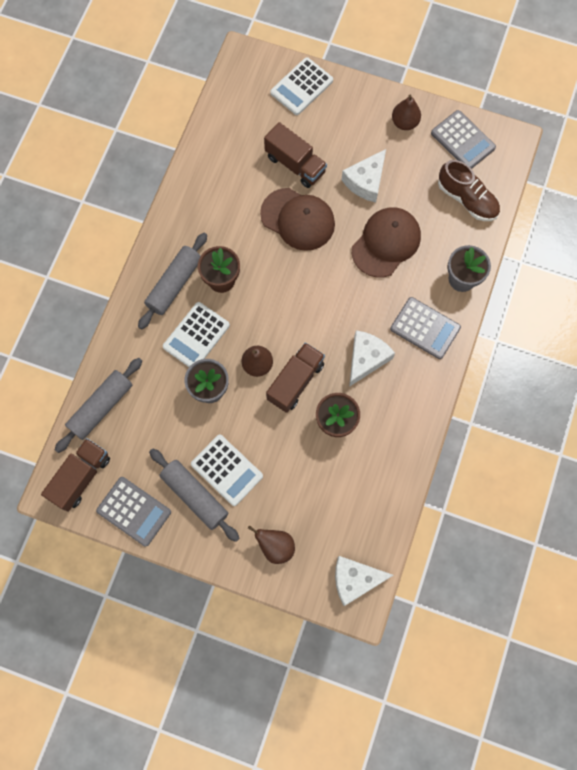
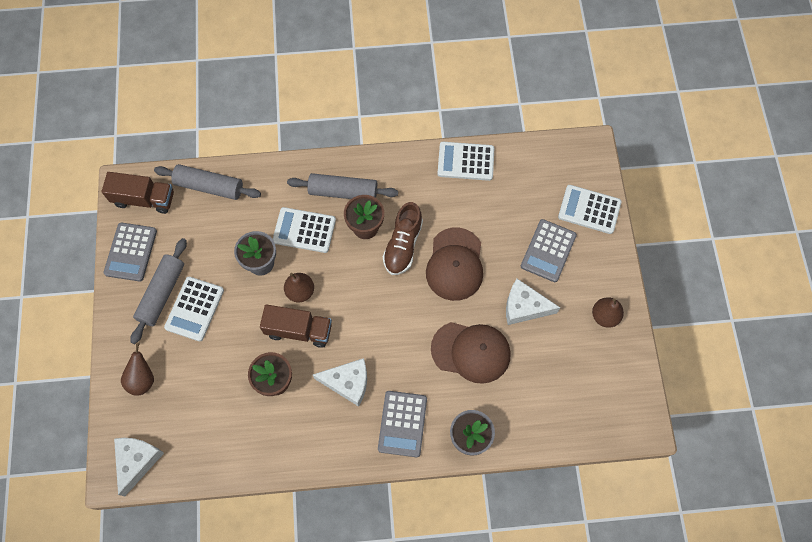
camera: 65 degrees right, 5 degrees down
brown truck [264,122,327,188] -> none
white cheese [335,556,394,606] -> white cheese turned 45 degrees clockwise [114,438,164,496]
grey calculator [431,110,496,169] -> grey calculator moved to [521,219,577,282]
brown shoe [438,160,500,221] -> brown shoe moved to [383,202,423,275]
none -> white calculator [437,142,495,181]

